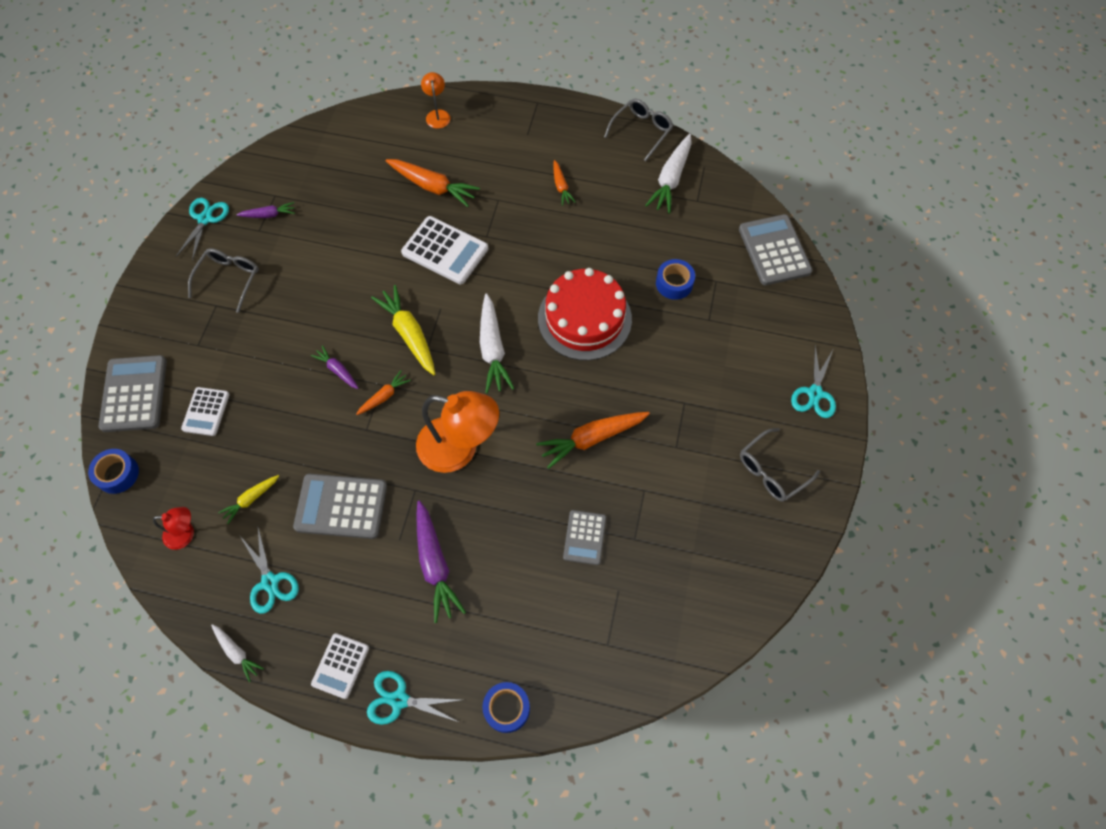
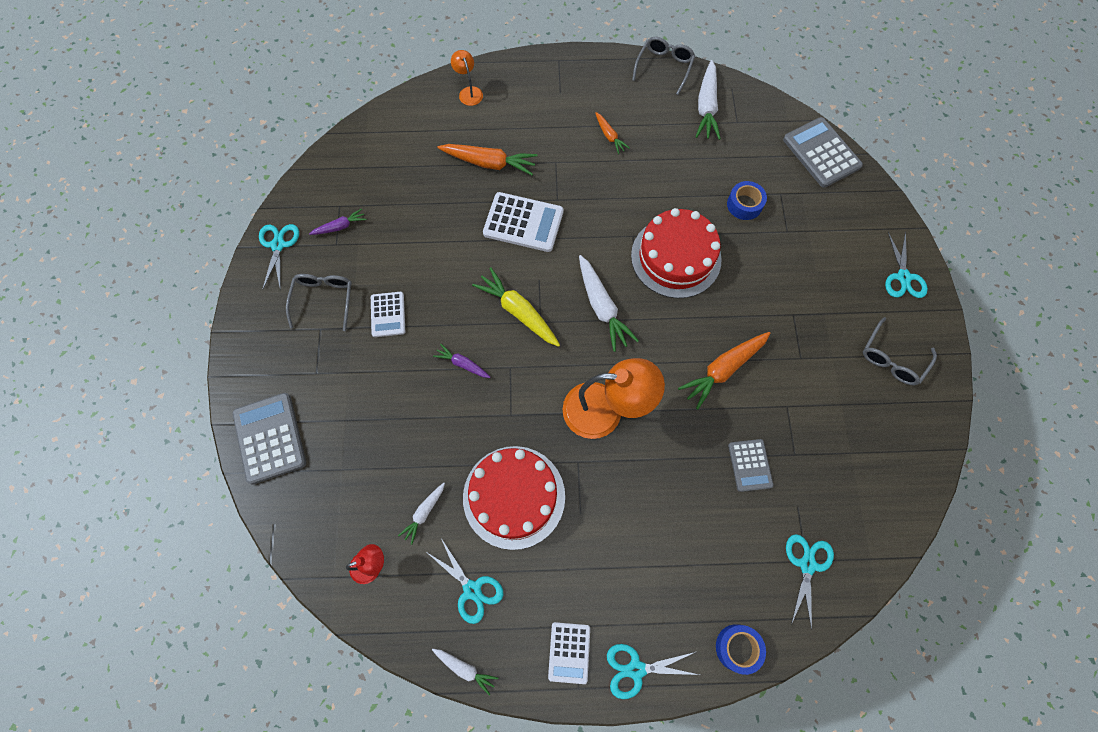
camera: 15 degrees left, 5 degrees up
blue tape [88,449,139,494] -> none
white calculator [181,387,230,436] -> white calculator moved to [371,292,405,337]
yellow carrot [218,475,279,524] -> white carrot [398,483,445,545]
grey calculator [293,474,387,539] -> red cake [463,446,565,550]
orange carrot [356,370,411,415] -> none
purple carrot [416,500,466,623] -> none
none -> turquoise scissors [786,534,834,630]

